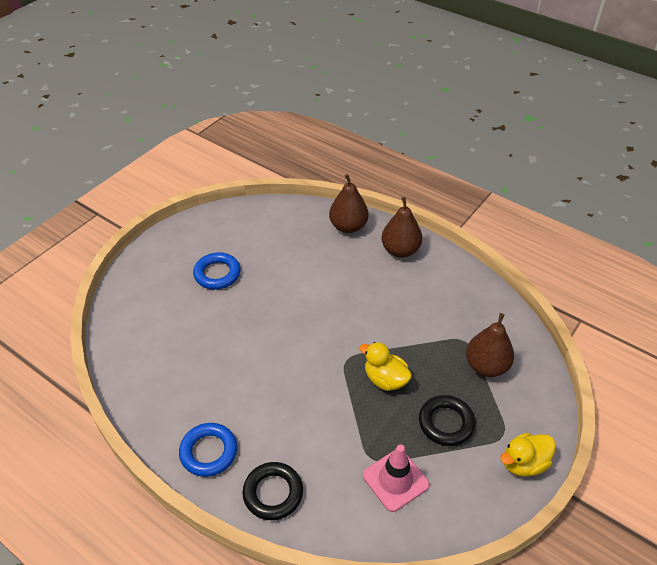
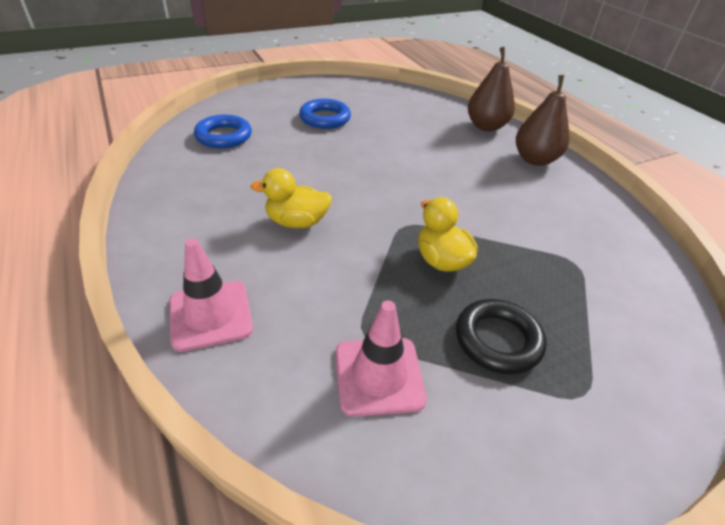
camera: 25 degrees right, 5 degrees down
blue ring [179,423,237,477] -> blue ring moved to [194,115,252,148]
black ring [242,462,303,520] -> pink traffic cone [169,238,253,352]
brown pear [466,313,514,377] -> none
yellow duck [500,433,556,477] -> yellow duck moved to [250,168,332,228]

